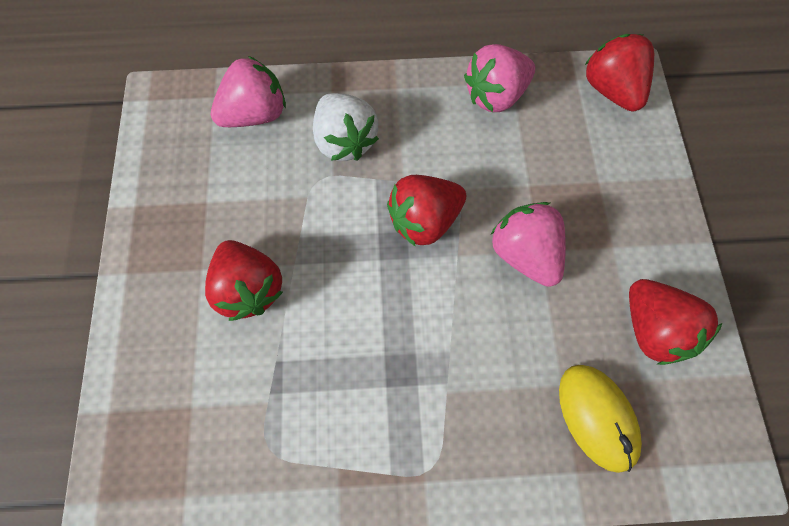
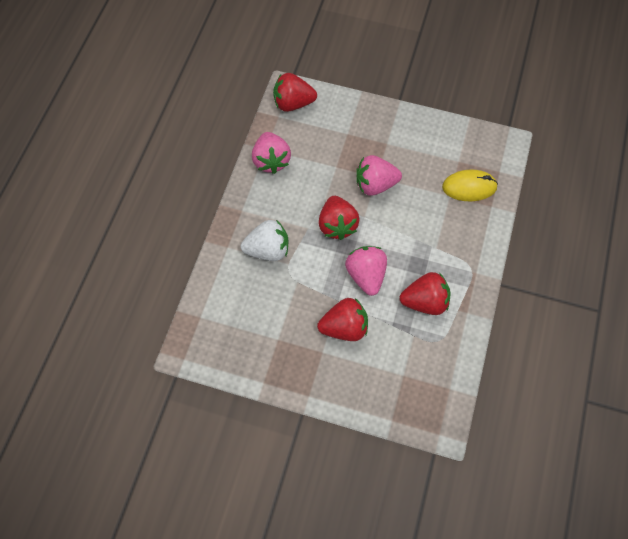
camera: 70 degrees left, 5 degrees down
pink strawberry [211,56,286,127] -> pink strawberry moved to [345,246,387,296]
red strawberry [629,279,722,365] -> red strawberry moved to [400,272,451,315]

